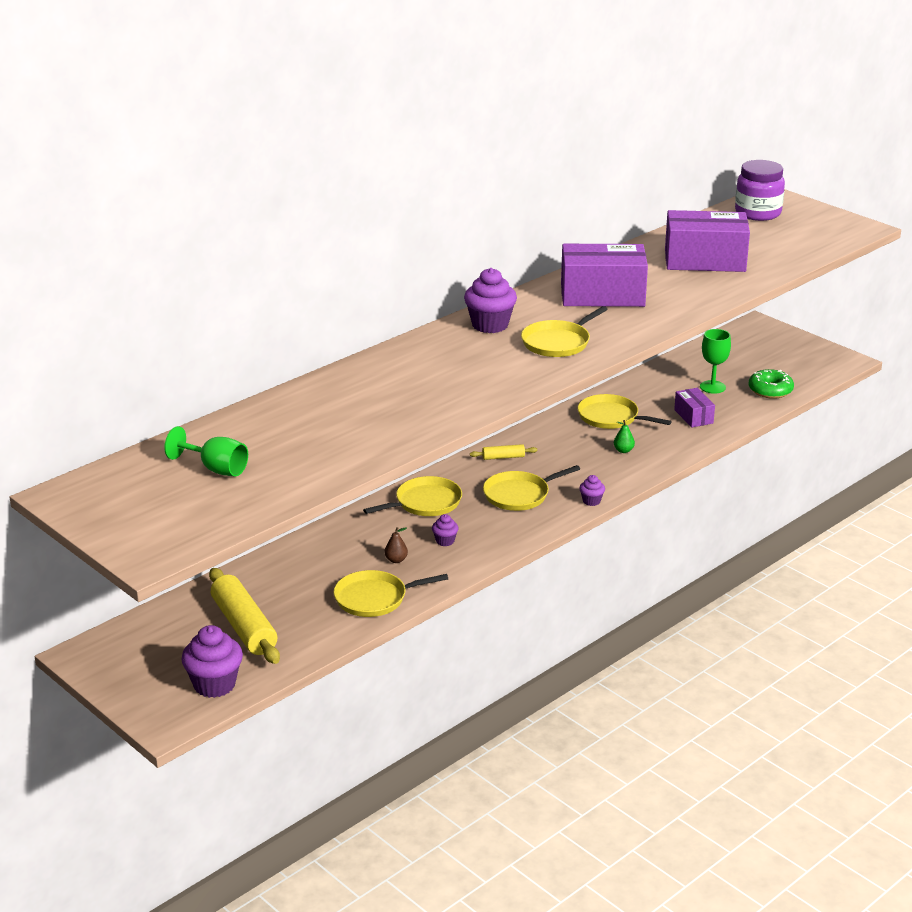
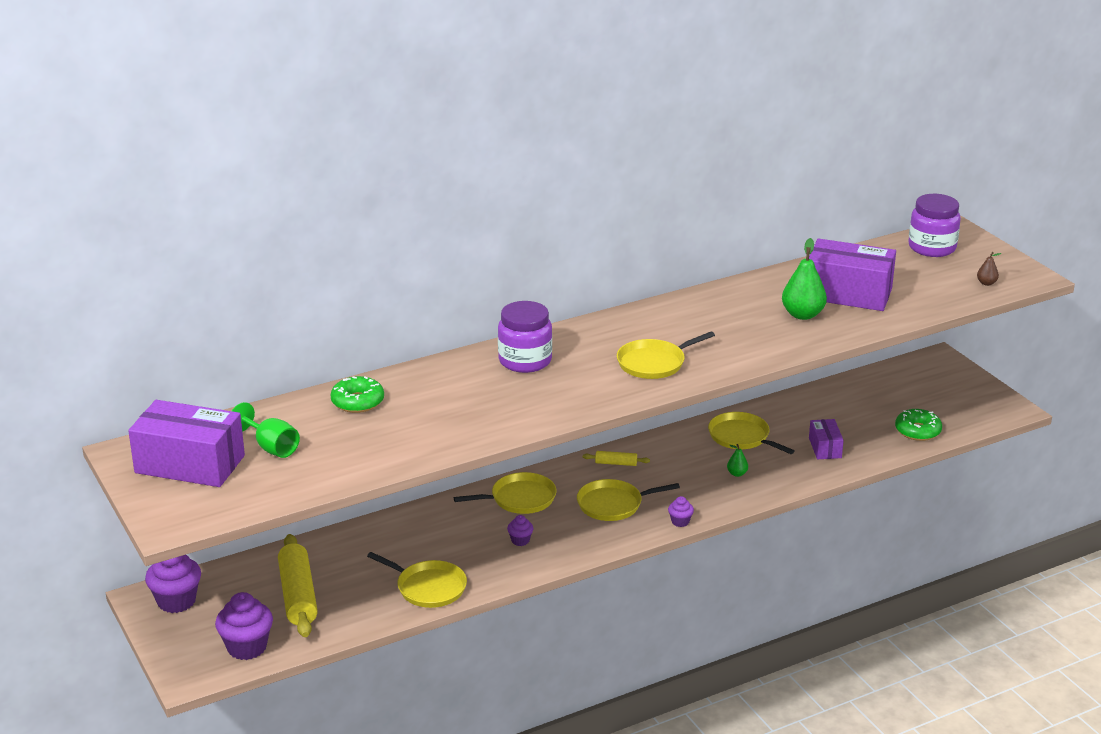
camera: 15 degrees right, 0 degrees up
yellow pan [333,570,448,617] -> yellow pan turned 150 degrees counterclockwise [367,552,467,608]
brown pear [384,527,408,563] -> brown pear moved to [977,252,1002,286]
purple cupcake [464,268,517,333] -> purple cupcake moved to [145,555,201,613]
purple box [561,244,648,307] -> purple box moved to [128,400,245,487]
green goblet [700,329,731,394] -> none
none -> green donut [330,376,384,413]
none -> purple jar [498,301,552,373]
none -> green pear [782,238,827,320]

